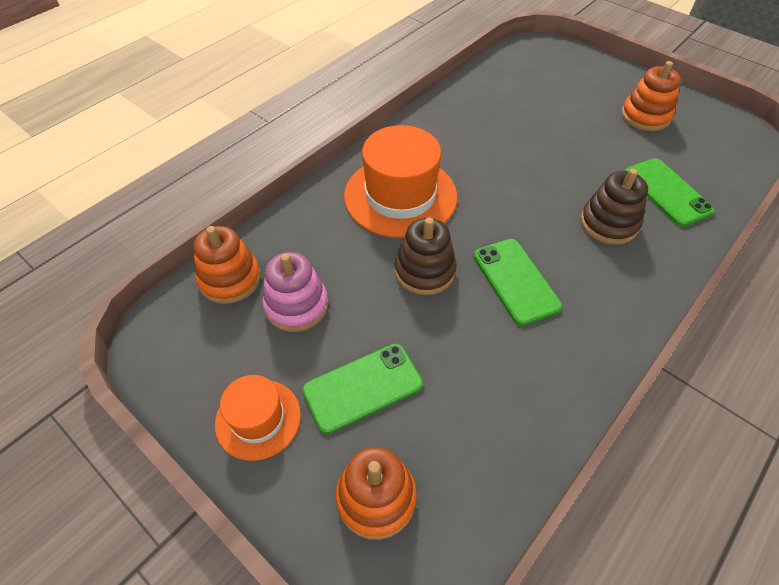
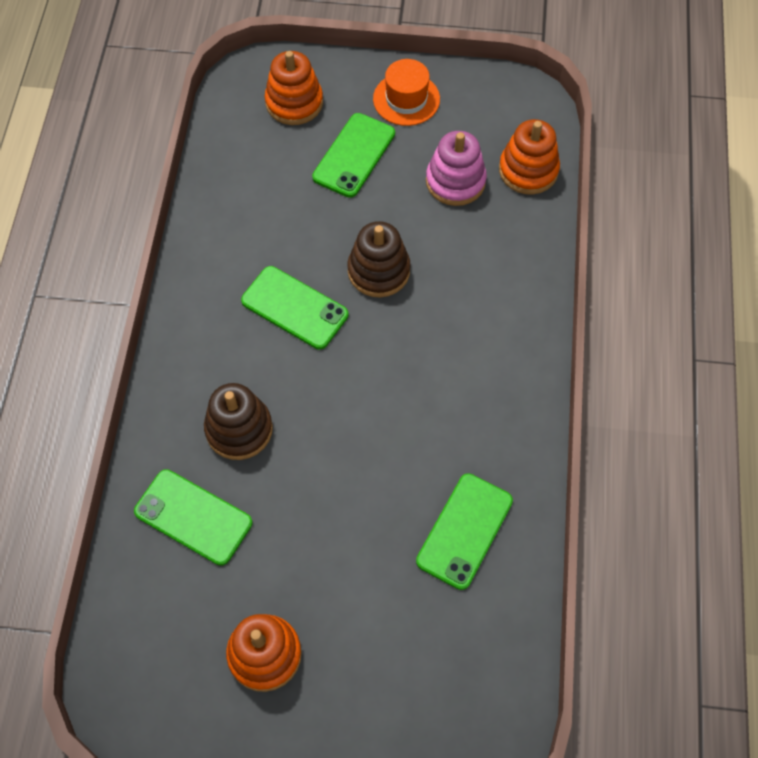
camera: 145 degrees right, 10 degrees up
orange hat [344,125,457,238] -> none
none -> green phone [416,473,513,590]

